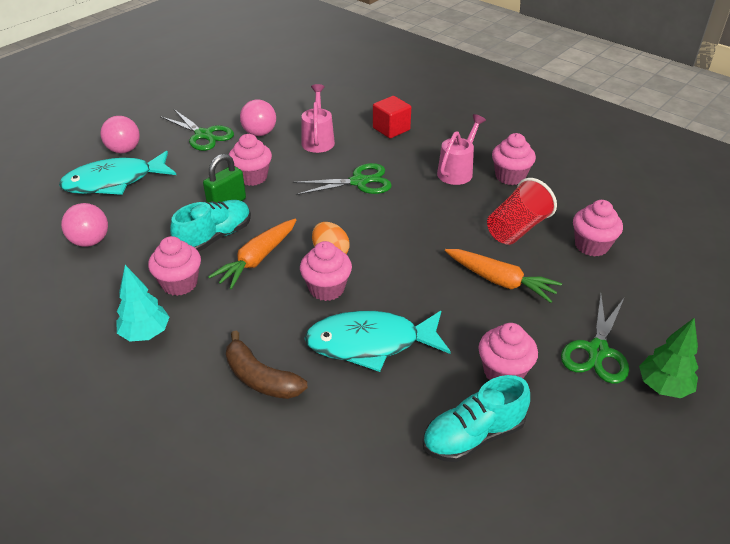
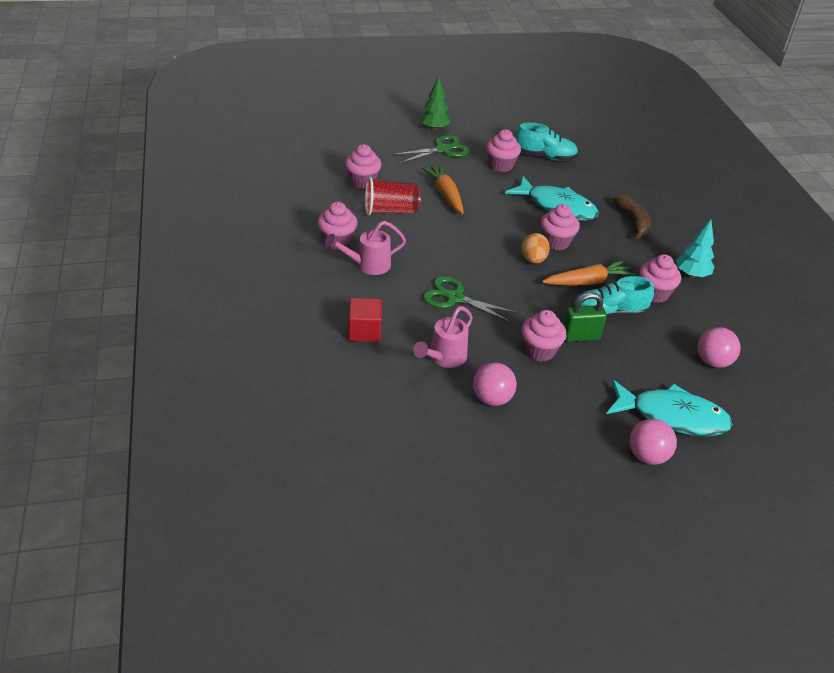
camera: 145 degrees left, 0 degrees up
green scissors [160,109,234,151] -> none

